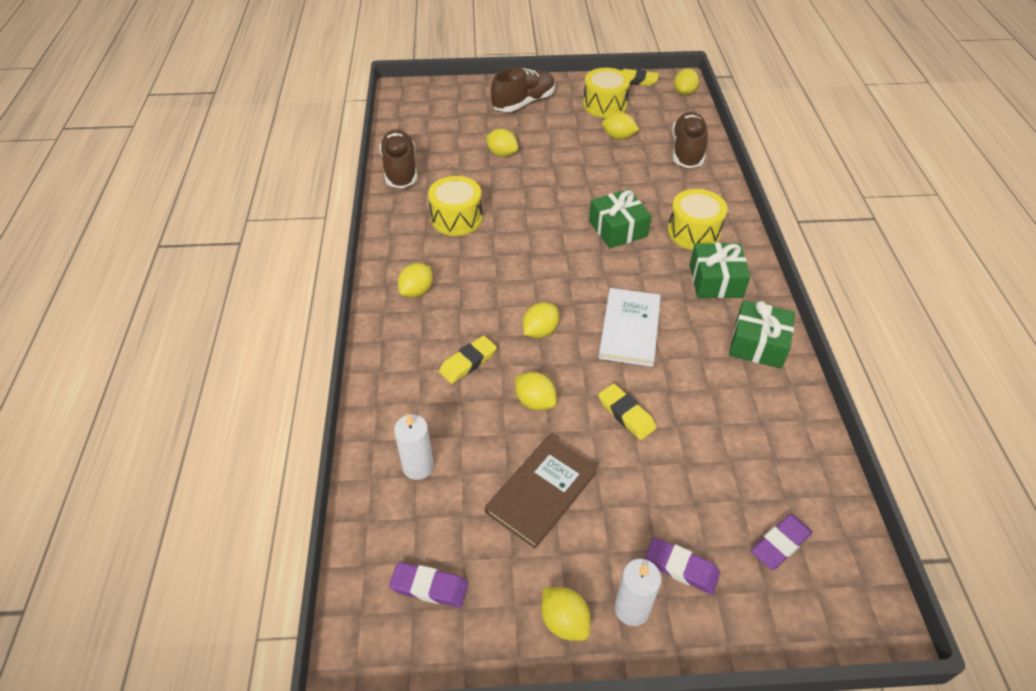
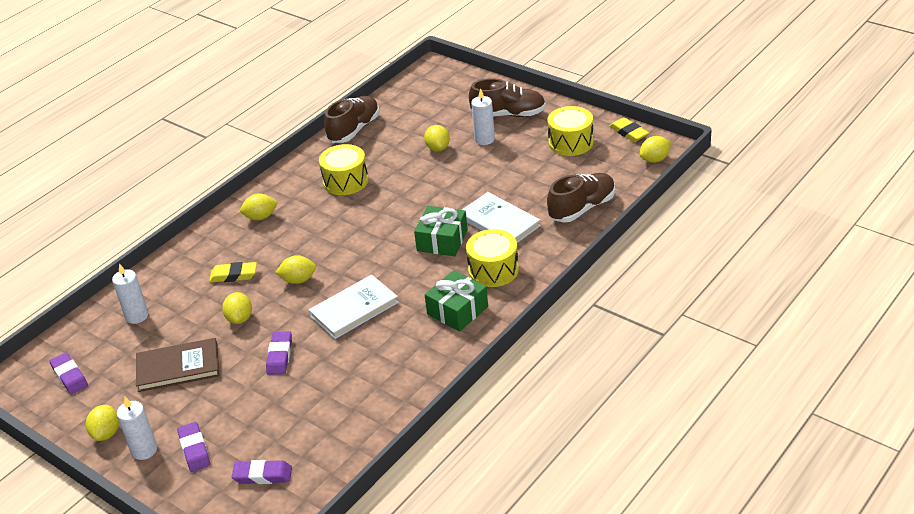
camera: 45 degrees right, 10 degrees down
yellow eraser [598,383,656,440] -> purple eraser [266,331,292,375]
yellow lemon [602,112,639,140] -> none
green gift [729,300,795,369] -> none
none -> white book [462,192,541,243]
none -> white candle [471,88,495,145]

